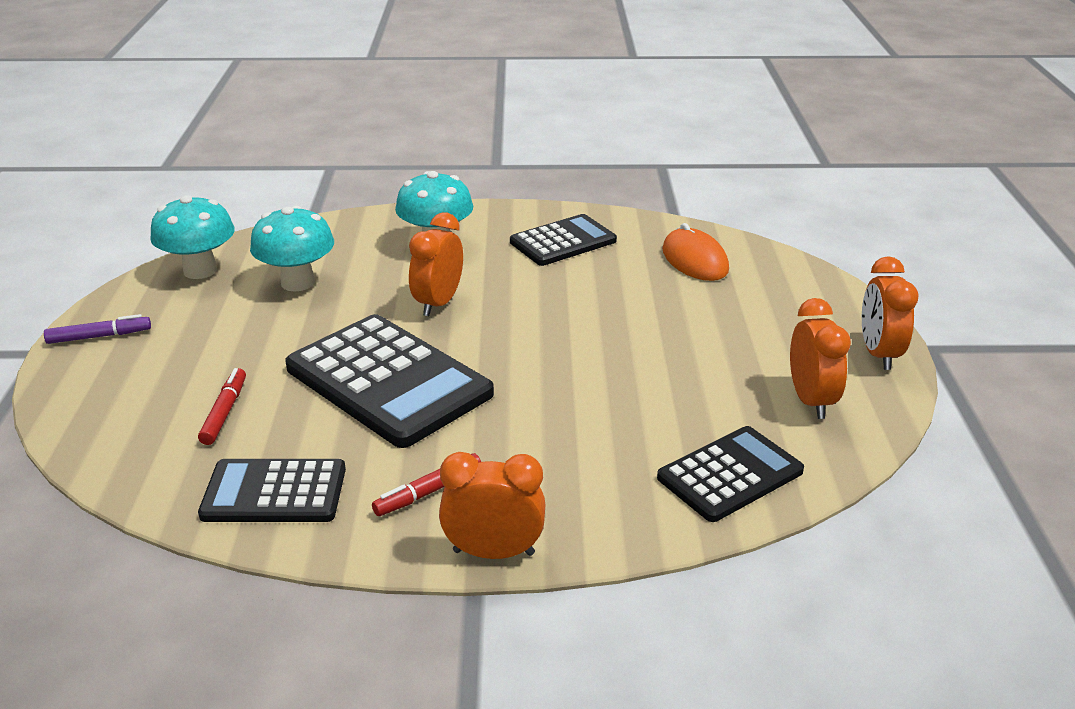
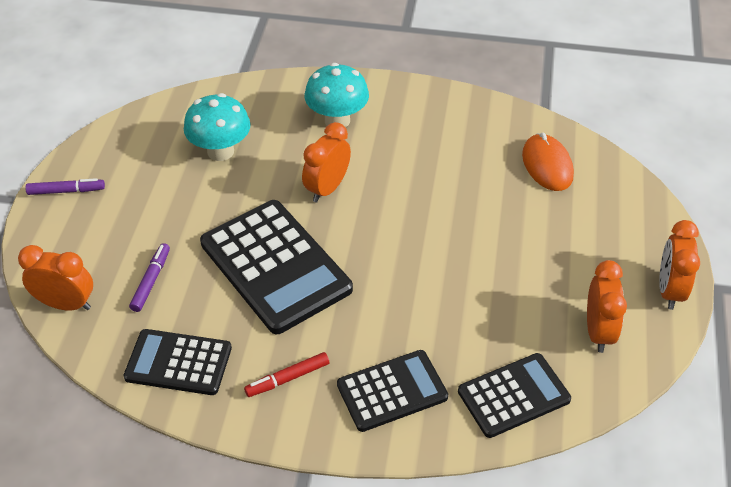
camera: 10 degrees right, 15 degrees up
turquoise mushroom [150,195,235,279] -> none
red marker [198,368,246,445] -> purple marker [129,243,170,312]
orange clock [439,452,545,559] -> orange clock moved to [18,245,93,311]
black calculator [510,214,617,266] -> black calculator moved to [337,350,448,432]

